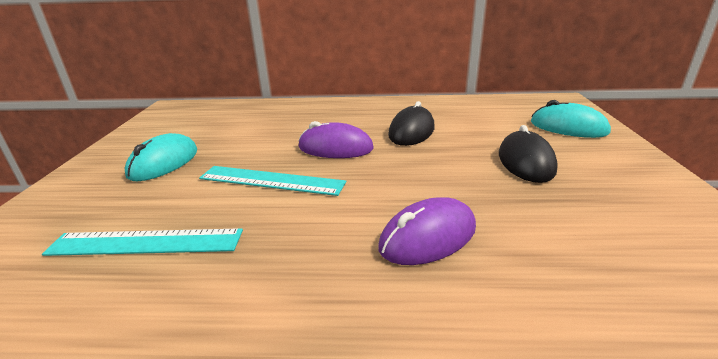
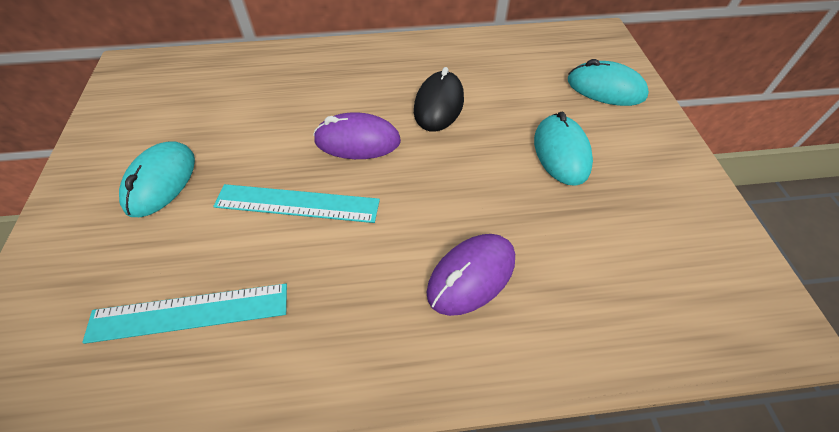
camera: 10 degrees left, 25 degrees up
black mouse [499,125,558,183] -> turquoise mouse [534,112,593,186]

